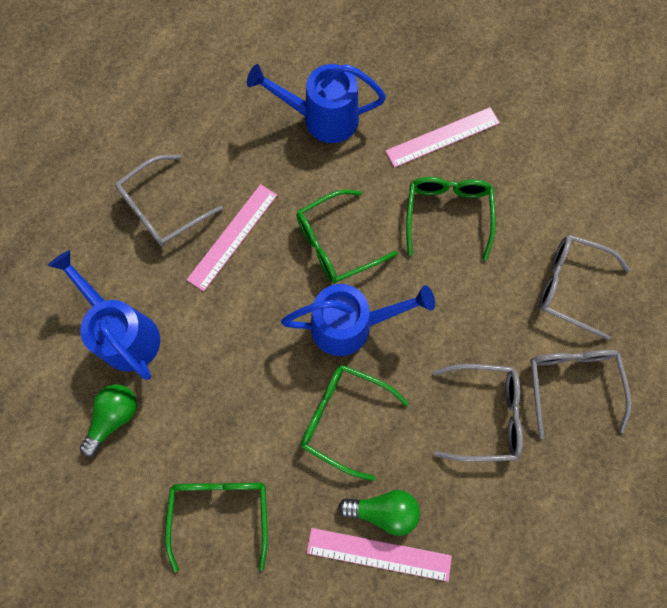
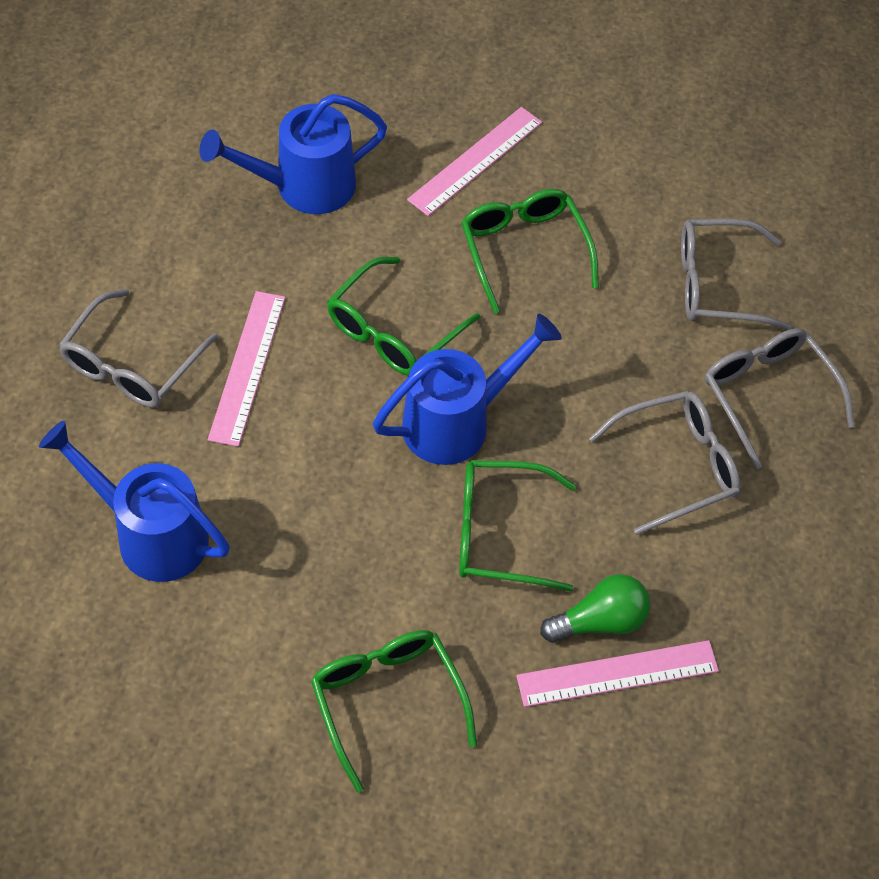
camera: 25 degrees left, 15 degrees down
green light bulb [80,384,137,457] -> none

